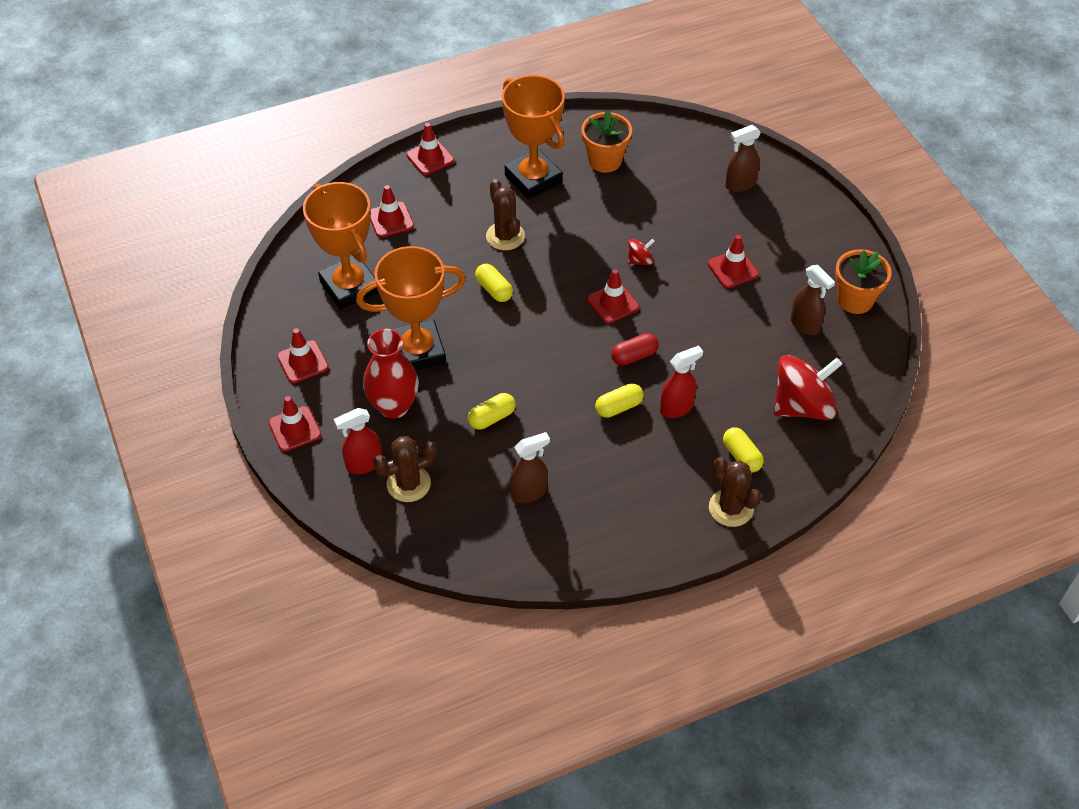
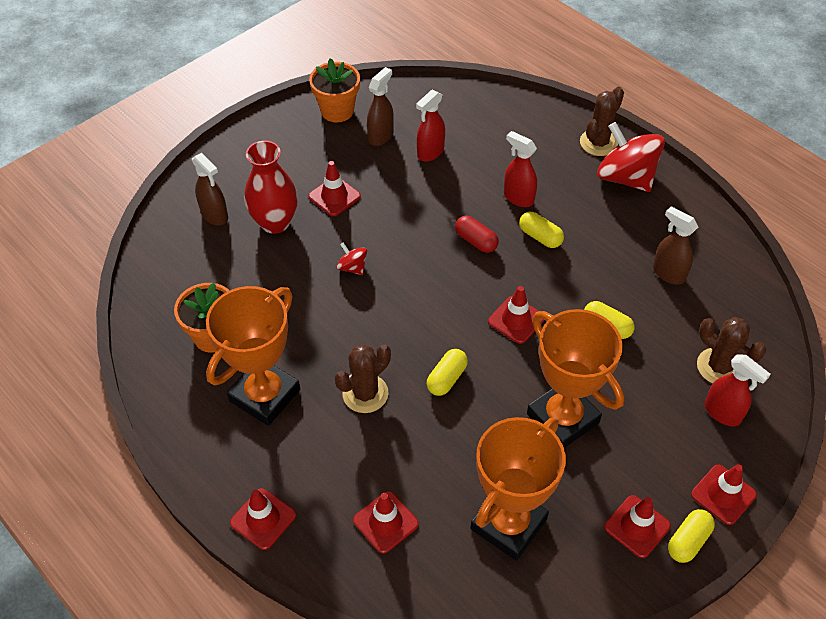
camera: 110 degrees left, 0 degrees up
red vase [363,328,419,419] -> red vase moved to [244,141,298,234]
red traffic cone [587,269,639,324] -> red traffic cone moved to [488,286,544,344]
yellow capsule [723,427,764,473] -> yellow capsule moved to [668,509,715,563]
red spinning top [774,355,842,420] -> red spinning top moved to [597,122,665,192]
none -> red spray bottle [416,90,445,162]

